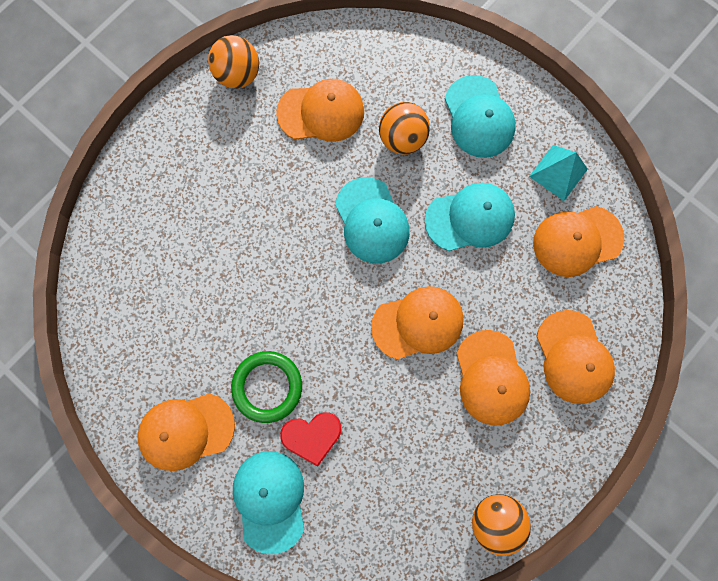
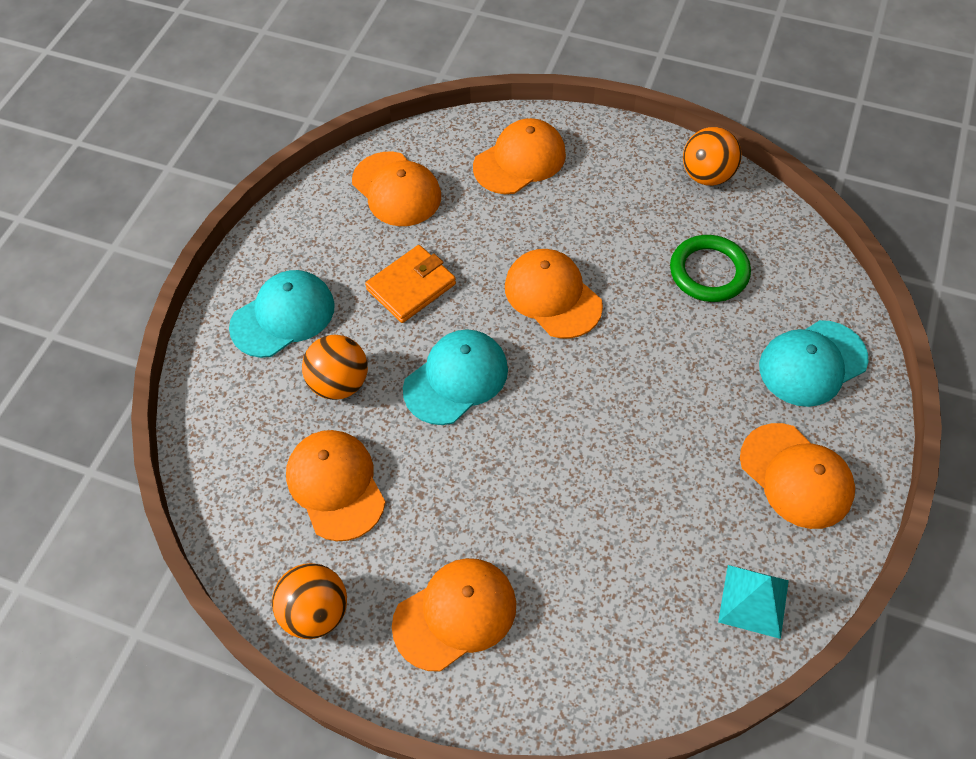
camera: 110 degrees left, 20 degrees down
green ring [231,351,302,423] -> green ring moved to [670,235,751,302]
red heart [280,412,341,467] -> none
turquoise cap [425,183,515,251] -> orange wallet [365,245,456,323]
orange cap [456,330,530,426] -> orange cap moved to [392,558,516,672]
turquoise pyramid [529,145,588,201] -> turquoise pyramid moved to [718,565,789,639]

